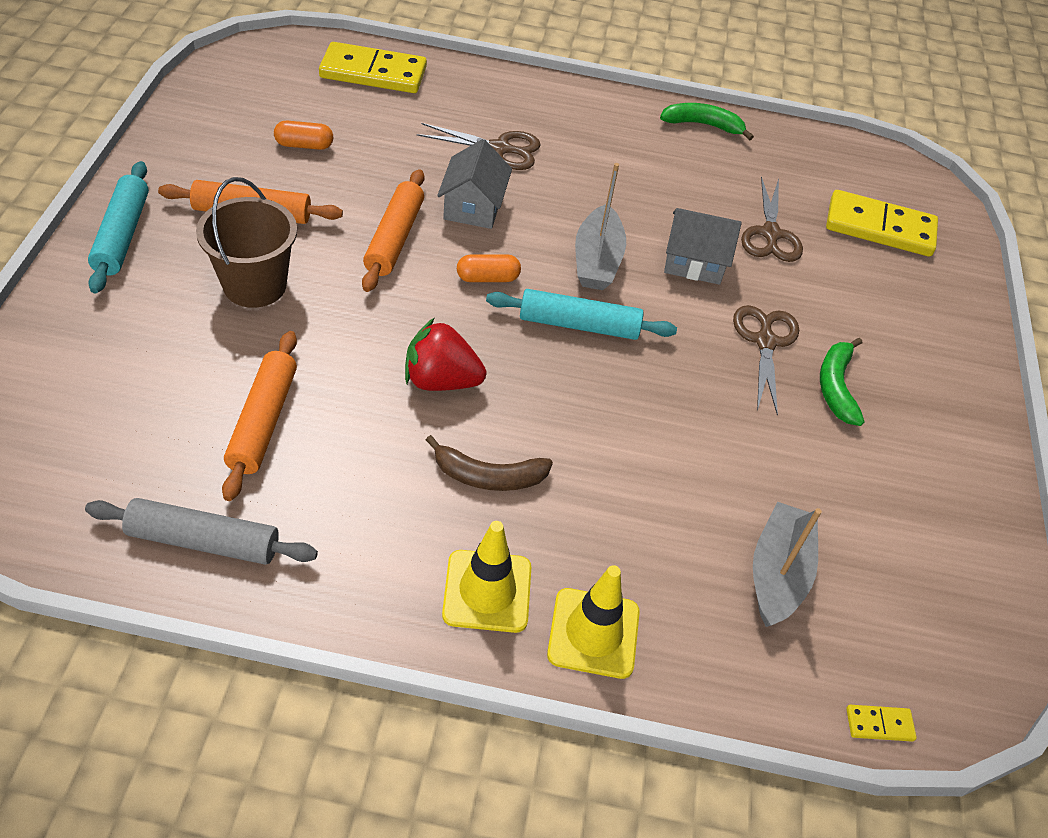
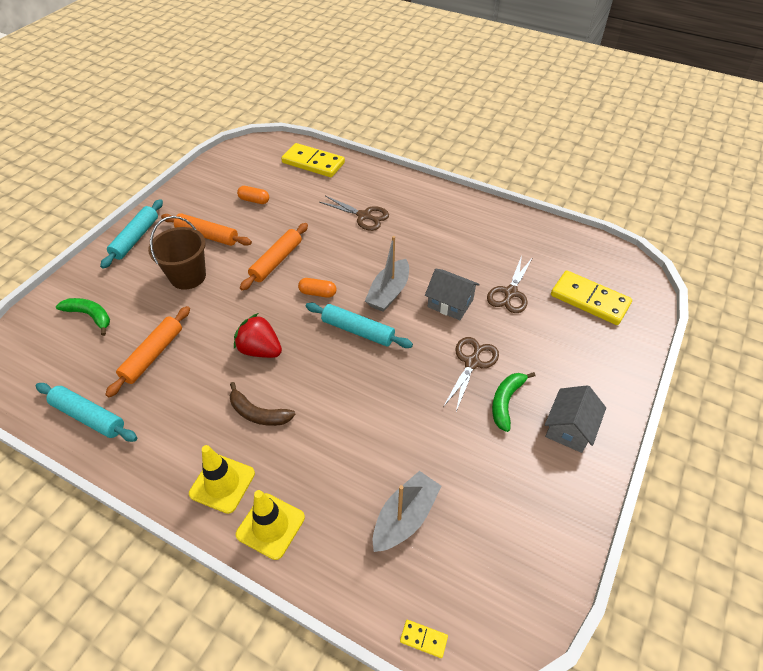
camera: 25 degrees right, 0 degrees up
grey rolling pin [85,498,318,565] -> turquoise rolling pin [36,383,137,442]
grey house [437,139,512,229] -> grey house moved to [545,385,606,453]
green banana [660,103,754,140] -> green banana moved to [56,298,110,336]

